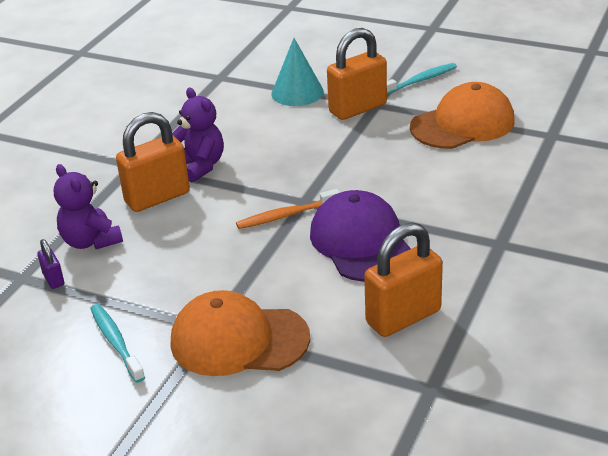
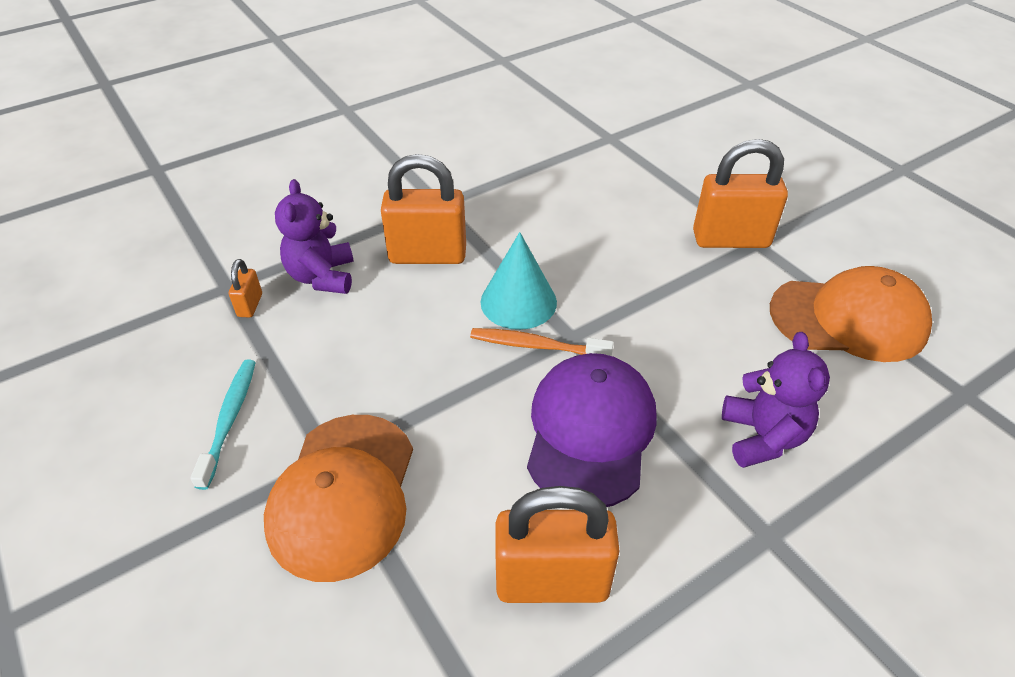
camera: 30 degrees right, 10 degrees up
purple padlock [37,239,64,289] -> orange padlock [229,259,262,318]
orange cap [171,290,310,376] -> orange cap turned 120 degrees counterclockwise [264,415,413,582]
purple teddy bear [172,88,224,182] -> purple teddy bear moved to [722,332,830,468]
turquoise cone [272,38,324,106] -> turquoise cone moved to [481,232,557,330]
turquoise toothbrush [387,63,457,95] -> none

